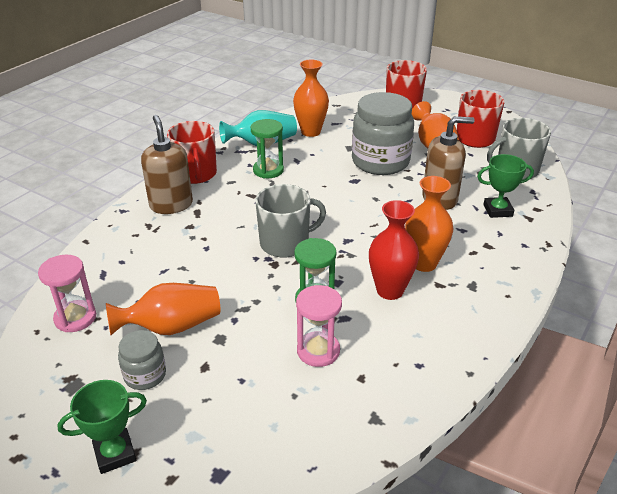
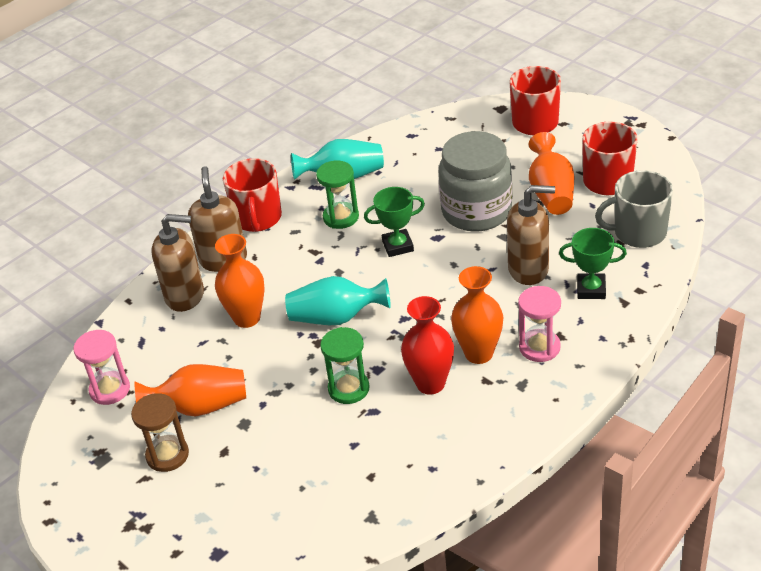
camera: 15 degrees right, 5 degrees up
green trophy [57,380,147,474] -> green trophy moved to [364,187,425,257]
grey jar [118,330,166,390] -> brown hourglass [131,393,189,472]
grey mug [255,184,326,258] -> turquoise vase [285,276,391,325]
orange vase [293,60,329,137] -> orange vase moved to [215,234,265,328]
pink hourglass [296,285,342,367] -> pink hourglass moved to [518,286,561,362]
none -> brown soap dispenser [151,214,204,312]

